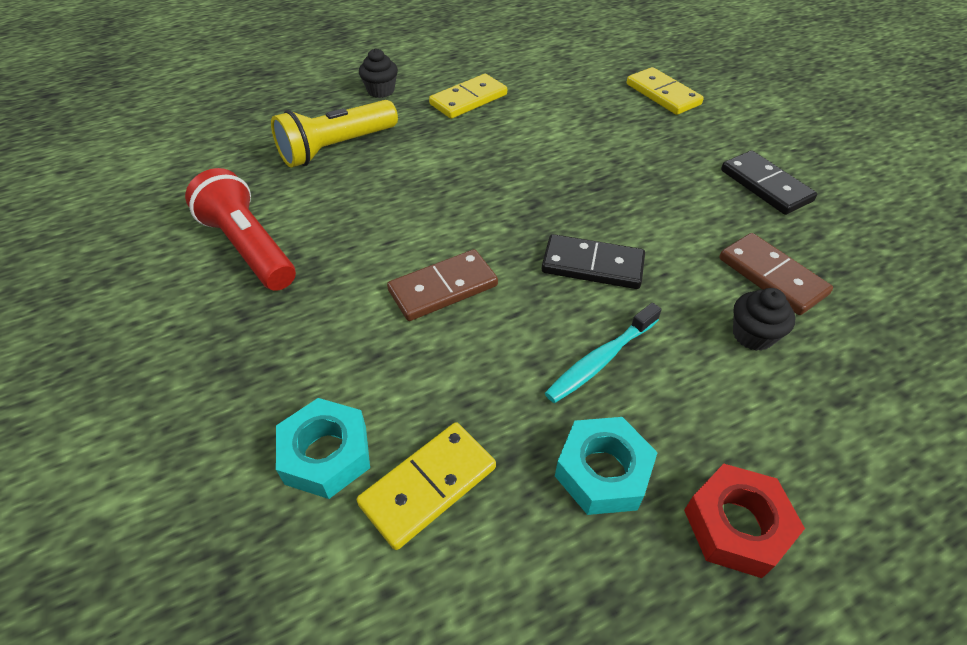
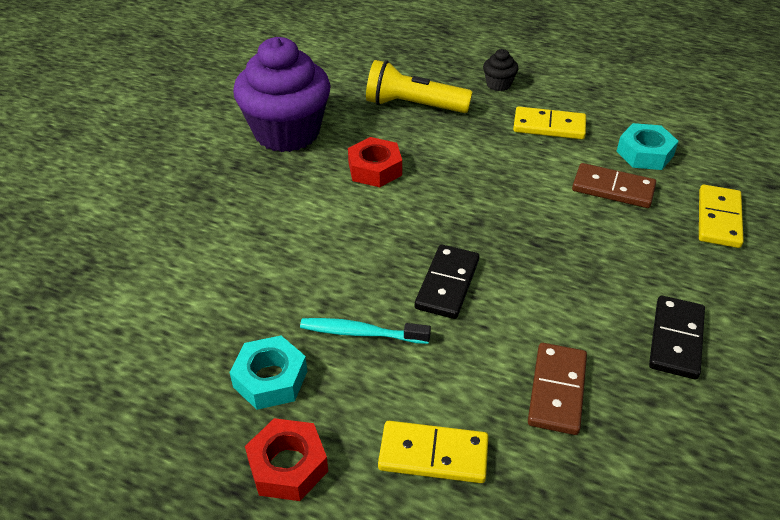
camera: 50 degrees right, 5 degrees down
red flashlight [185,168,296,291] -> purple cupcake [233,37,331,152]
turquoise nut [276,398,370,499] -> turquoise nut moved to [616,123,678,170]
yellow domino [357,422,496,550] -> yellow domino moved to [378,421,489,483]
brown domino [387,249,498,321] -> brown domino moved to [572,163,656,208]
black domino [542,234,645,289] -> black domino turned 45 degrees clockwise [415,245,479,319]
black cupcake [733,288,795,351] -> none
none -> red nut [348,137,402,187]

